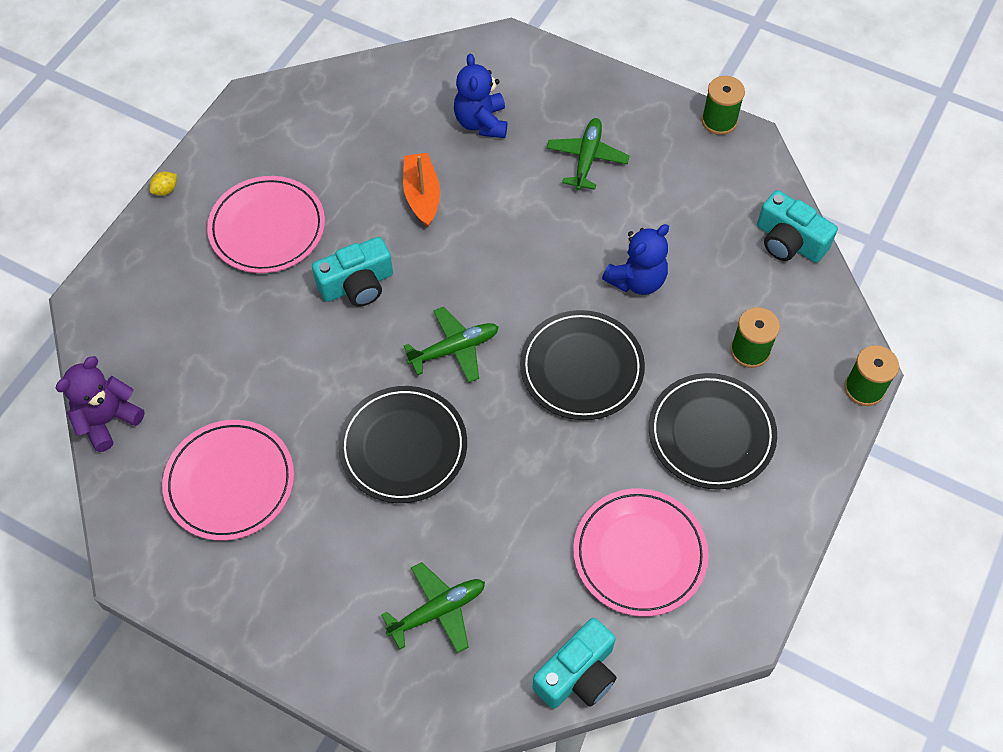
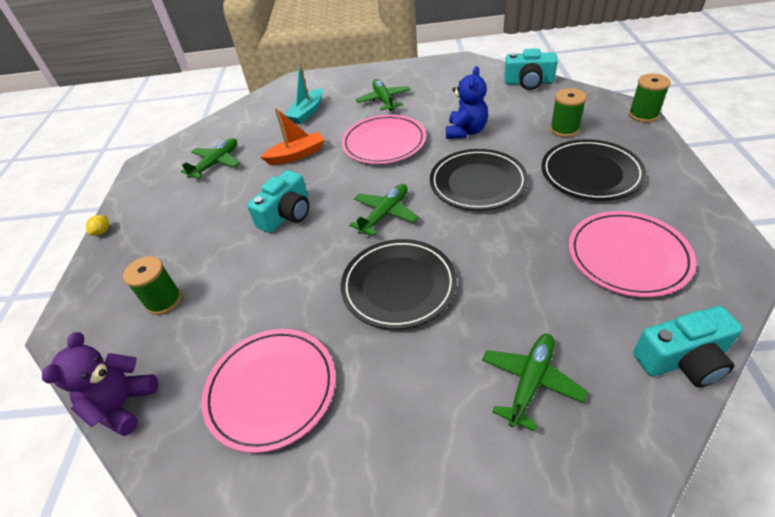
camera: 25 degrees left, 15 degrees down
pink plate [207,176,325,273] -> pink plate moved to [341,114,426,164]
orange boat [403,153,440,227] -> orange boat turned 105 degrees clockwise [260,108,324,165]
blue teddy bear [454,54,508,138] -> turquoise boat [285,62,322,124]
turquoise camera [532,618,616,709] -> turquoise camera turned 60 degrees clockwise [633,306,743,387]
green spool [702,76,745,135] -> green spool moved to [123,256,181,315]
none -> green plane [181,138,240,179]

